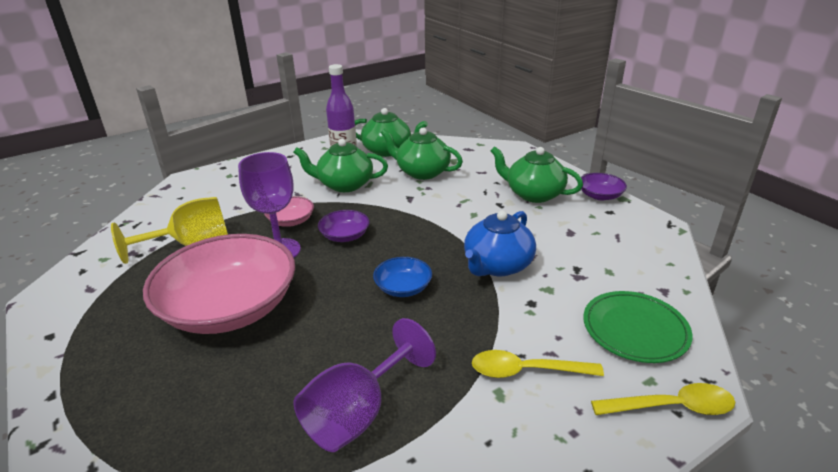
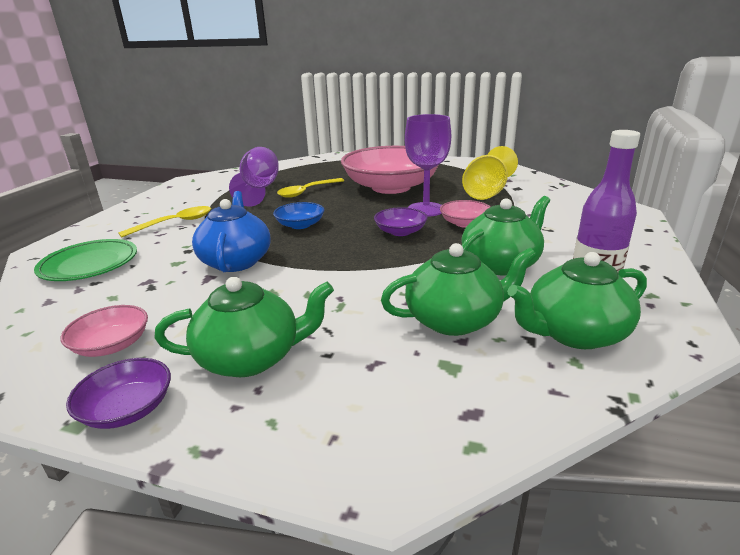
camera: 140 degrees right, 5 degrees down
yellow spoon [591,383,735,415] -> yellow spoon moved to [277,178,345,198]
none -> pink bowl [61,305,148,357]

